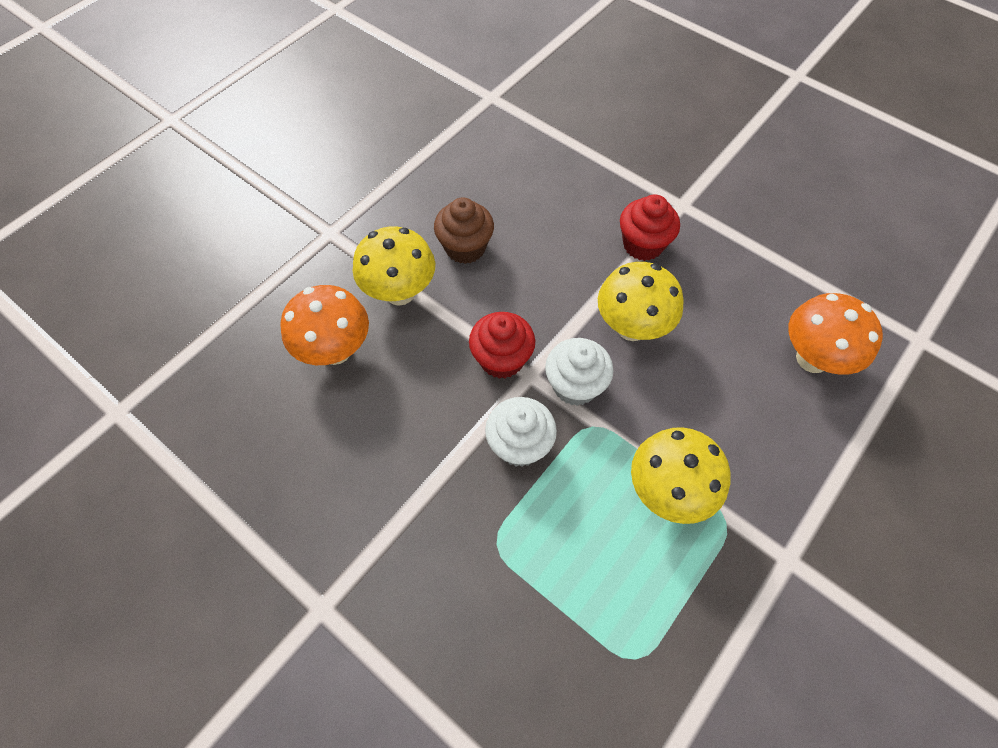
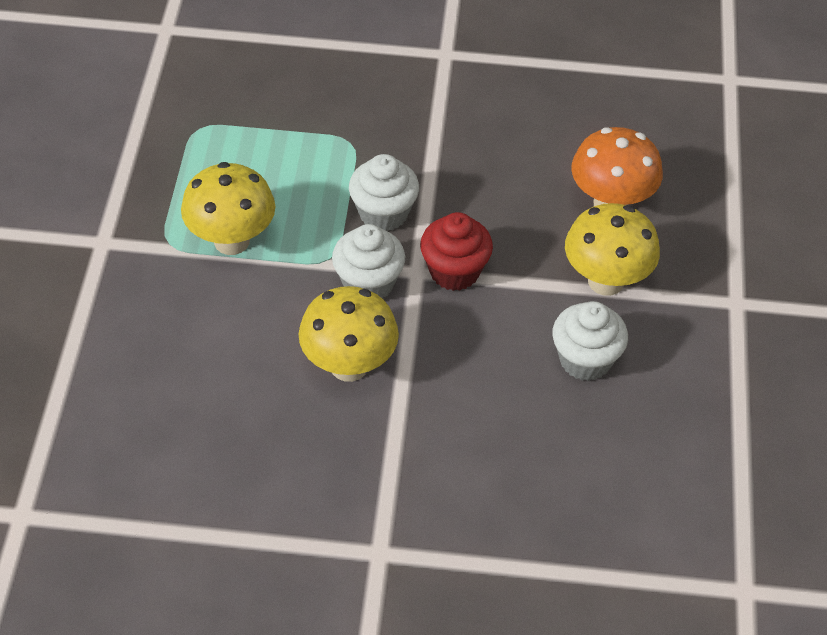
camera: 145 degrees right, 10 degrees down
brown cupcake [434,197,494,264] -> white cupcake [552,301,628,381]
red cupcake [620,194,680,261] -> none
orange mushroom [788,293,883,375] -> none

